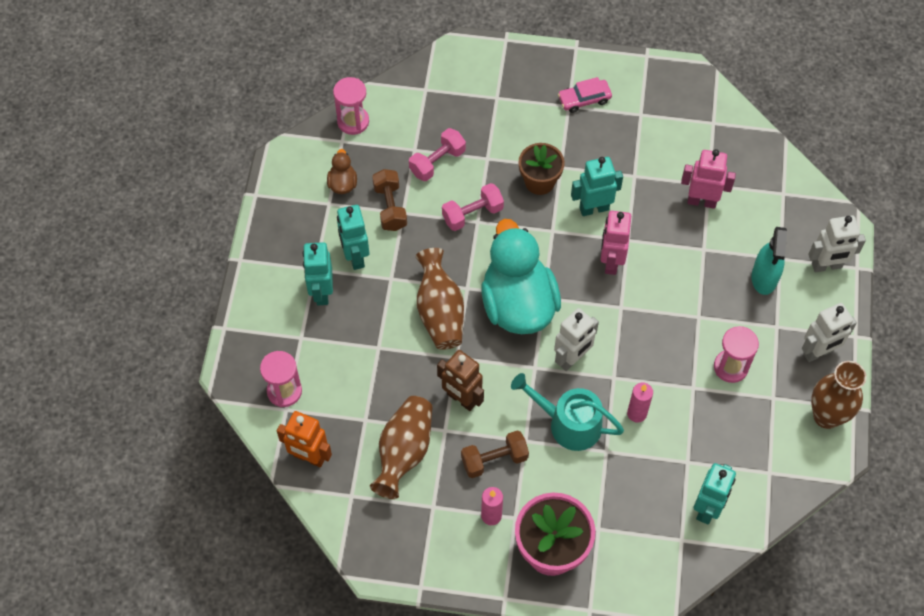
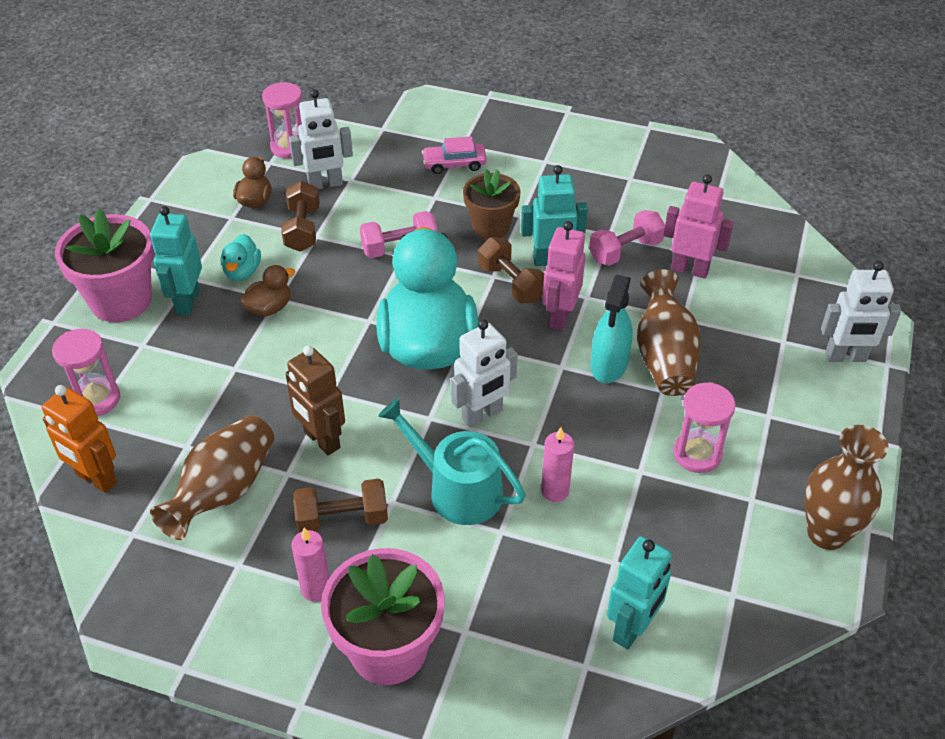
camera: 10 degrees right, 15 degrees down
turquoise robot [337,205,369,270] -> turquoise duck [221,234,261,281]
pink dumbbell [409,128,466,181] -> pink dumbbell moved to [589,210,665,266]
brown vase [415,248,464,350] -> brown vase moved to [637,269,700,396]
pink car [558,77,612,113] -> pink car moved to [422,136,487,174]
turquoise spray bottle [752,227,787,295] -> turquoise spray bottle moved to [591,275,632,383]
white robot [802,303,857,362] -> white robot moved to [289,89,353,189]
none -> pink flower pot [55,209,154,322]
none -> brown duck [240,265,295,317]
none -> brown dumbbell [478,237,544,303]

